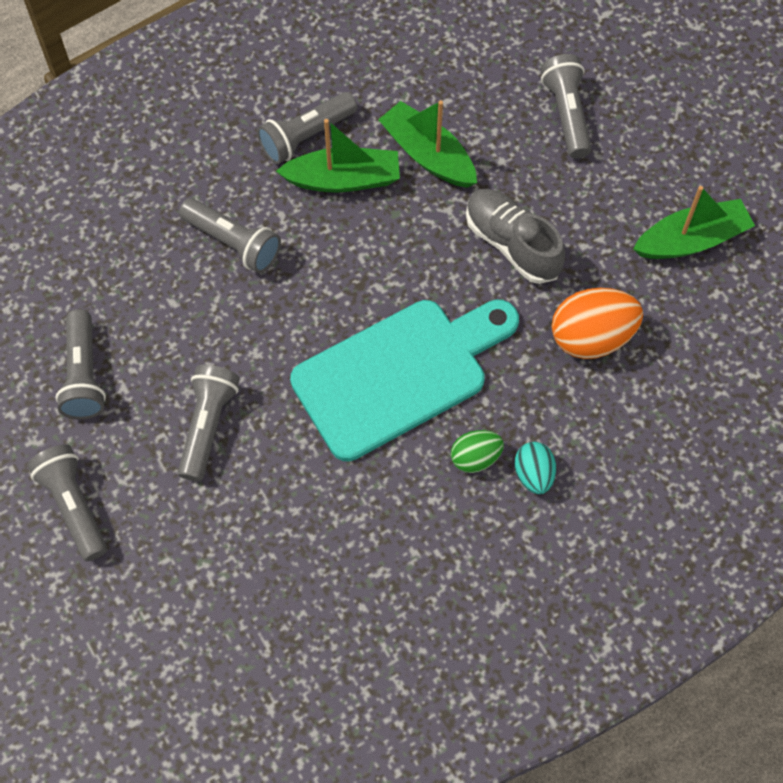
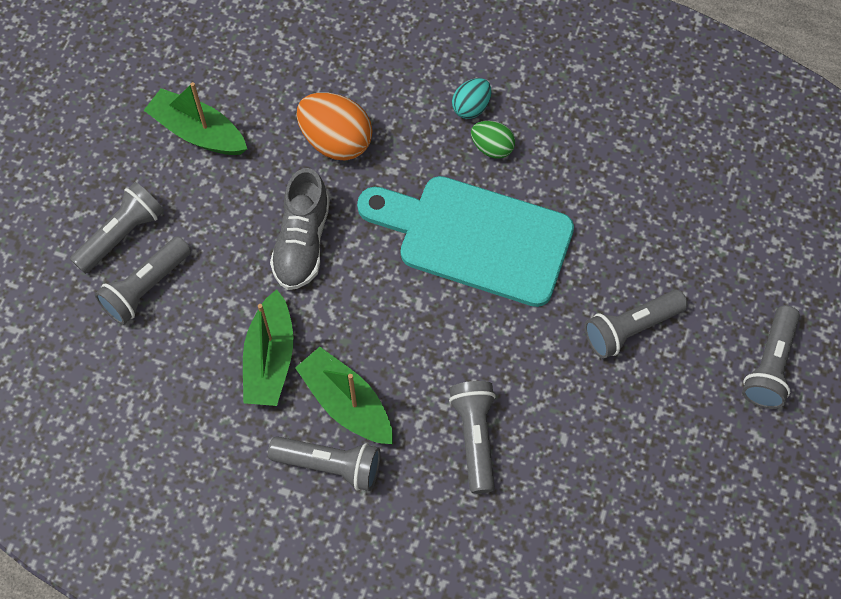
camera: 130 degrees left, 0 degrees up
grey flashlight [56,309,106,419] -> grey flashlight moved to [70,182,164,274]

